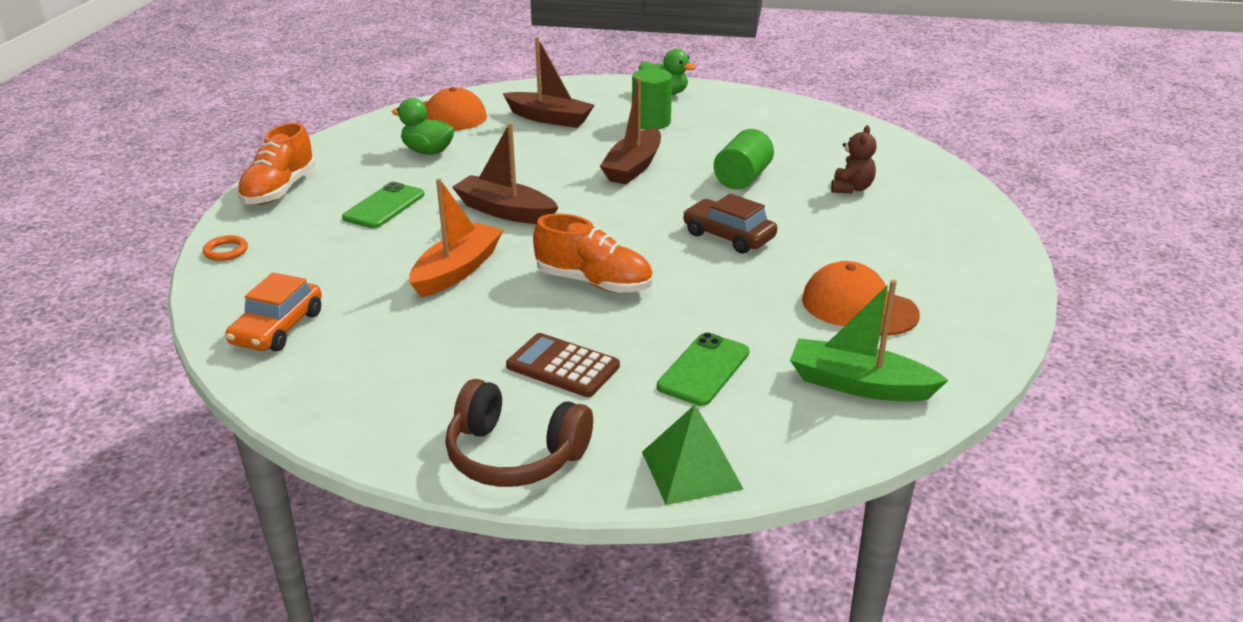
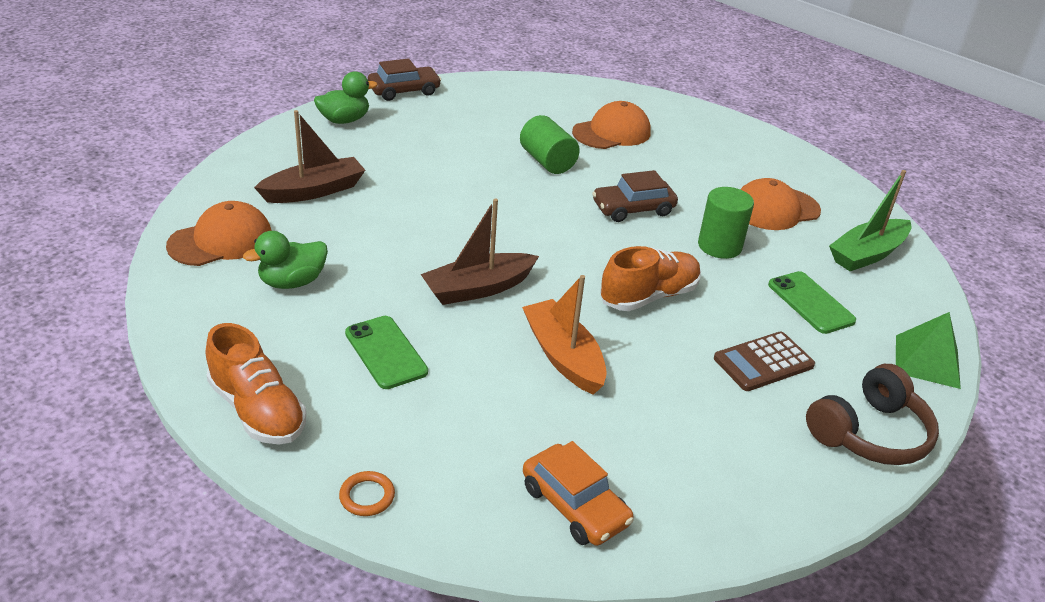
camera: 60 degrees left, 5 degrees up
brown boat [600,77,661,184] -> none
green cylinder [632,68,672,129] -> green cylinder moved to [698,187,754,259]
brown teddy bear [831,125,877,193] -> orange cap [572,101,651,149]
none -> brown car [368,58,441,101]

